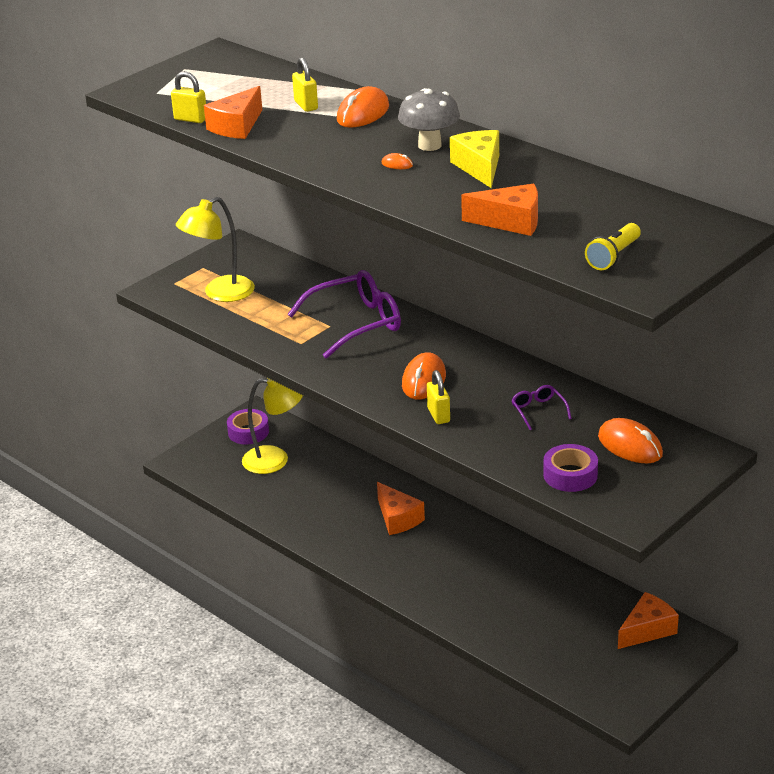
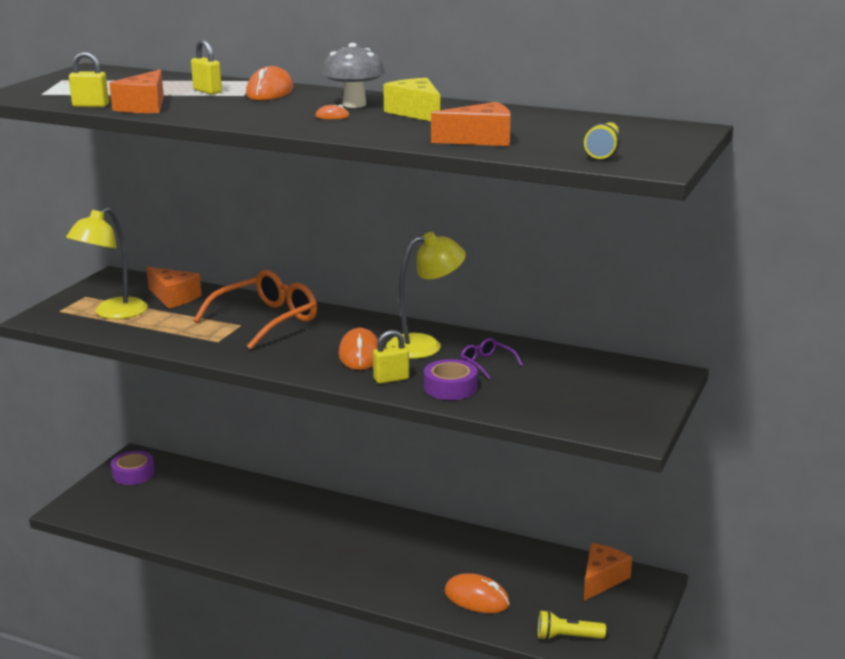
camera: 20 degrees left, 10 degrees down
yellow lamp [242,378,303,474] -> yellow lamp moved to [386,232,466,359]
purple glasses [287,270,401,359] -> orange glasses [193,270,317,349]
orange cheese [377,482,425,535] -> orange cheese moved to [146,267,201,308]
yellow padlock [427,370,450,424] -> yellow padlock turned 75 degrees counterclockwise [373,330,409,384]
purple tape [543,444,598,492] -> purple tape moved to [424,359,478,400]
orange mouse [598,418,663,463] -> orange mouse moved to [445,573,510,613]
none -> yellow flashlight [538,610,606,640]

